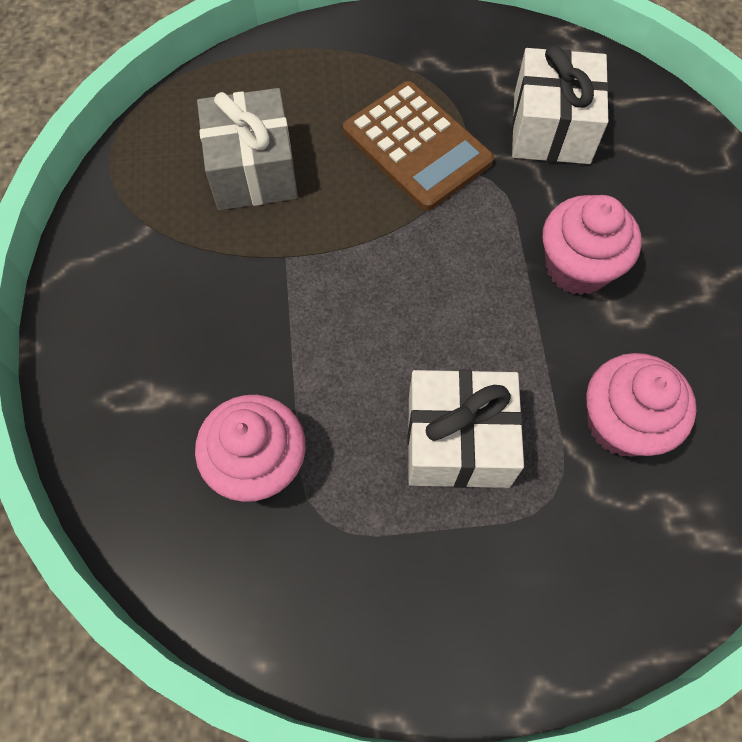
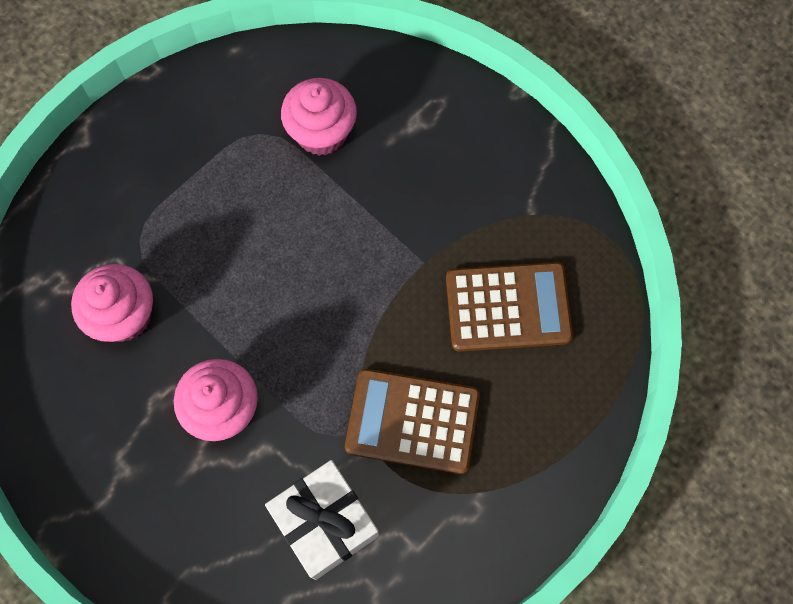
camera: 140 degrees right, 5 degrees up
grey gift [197,88,298,210] -> brown calculator [446,262,573,352]
white gift [408,370,524,488] -> none

